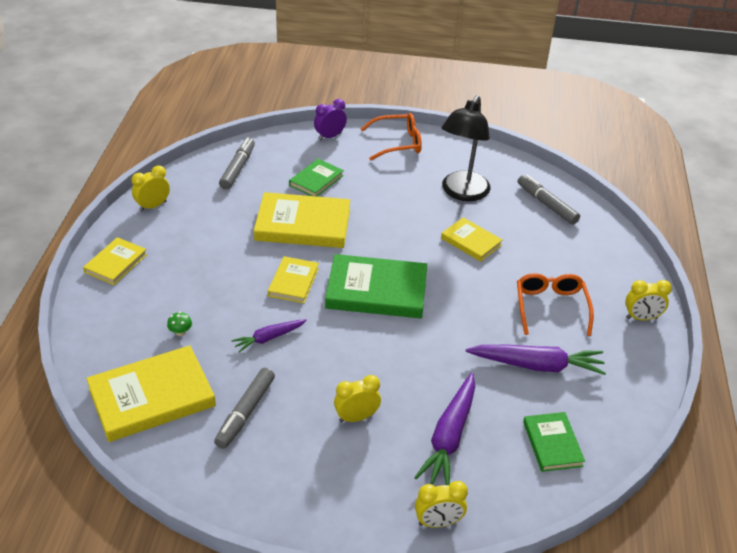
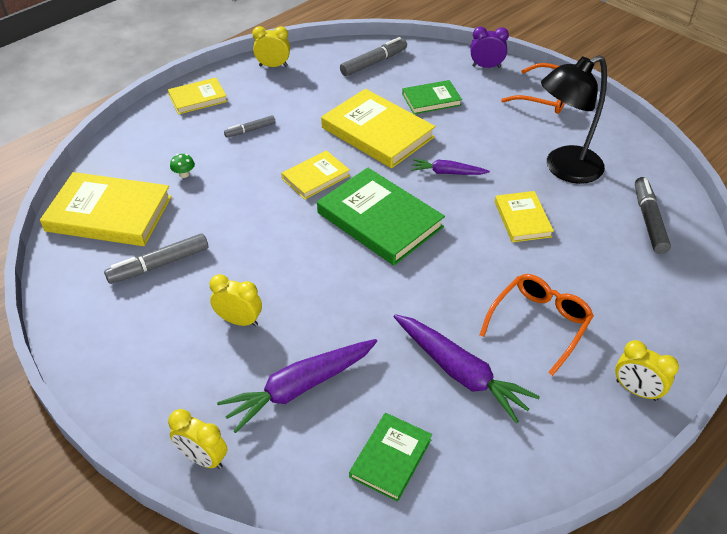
camera: 40 degrees right, 5 degrees up
purple carrot [231,319,307,352] -> purple carrot moved to [411,159,490,175]
none -> grey marker [224,115,276,138]

